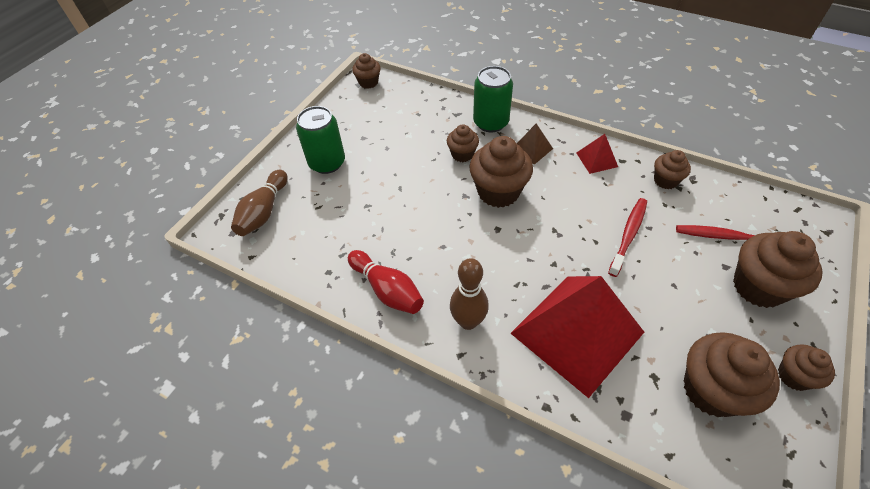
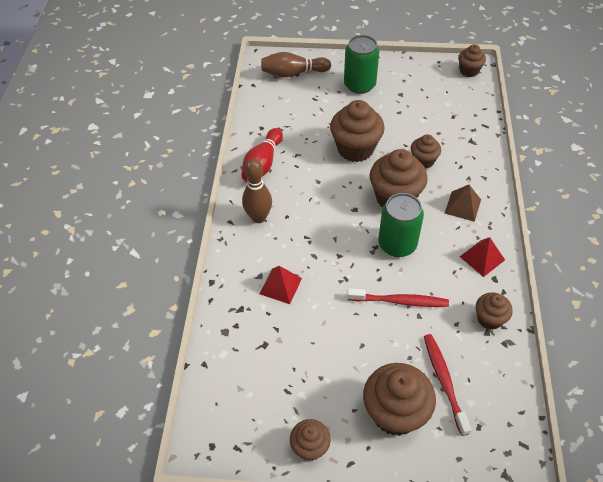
camera: 65 degrees right, 0 degrees up
green can [473,66,513,132] -> green can moved to [378,193,424,257]
red pyramid [510,276,644,398] -> red pyramid [260,266,302,304], size x0.42
brown cupcake [684,332,780,417] -> brown cupcake moved to [330,100,385,162]

